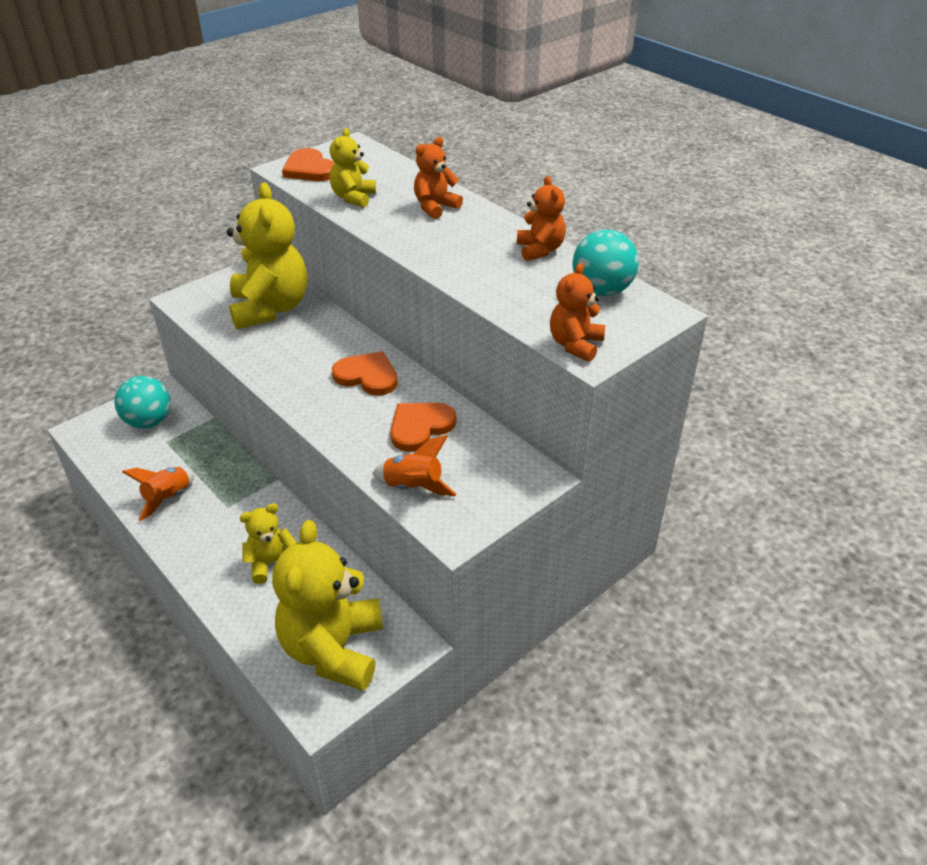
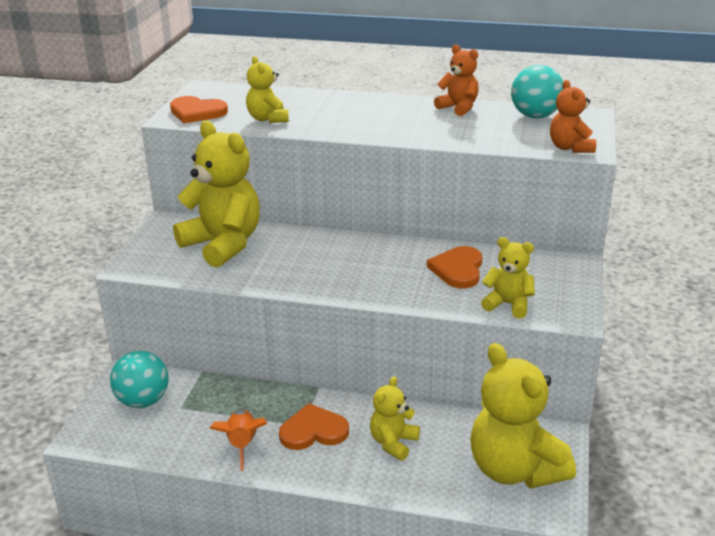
camera: 35 degrees left, 10 degrees down
orange heart [332,351,398,396] -> orange heart moved to [279,403,349,450]
orange rocket [372,435,457,496] -> yellow teddy bear [481,237,535,319]
orange teddy bear [414,137,463,219] -> none

